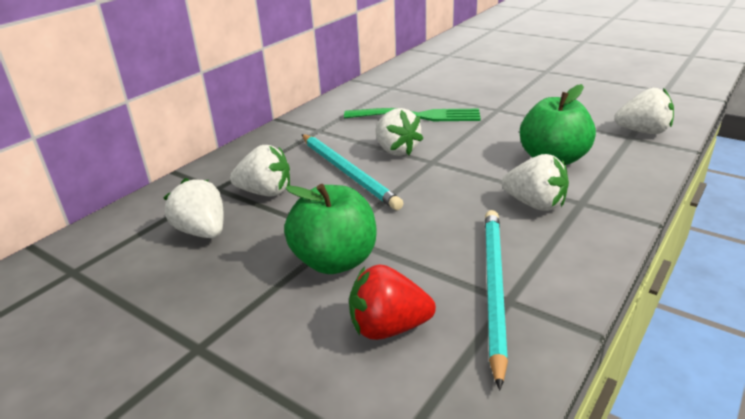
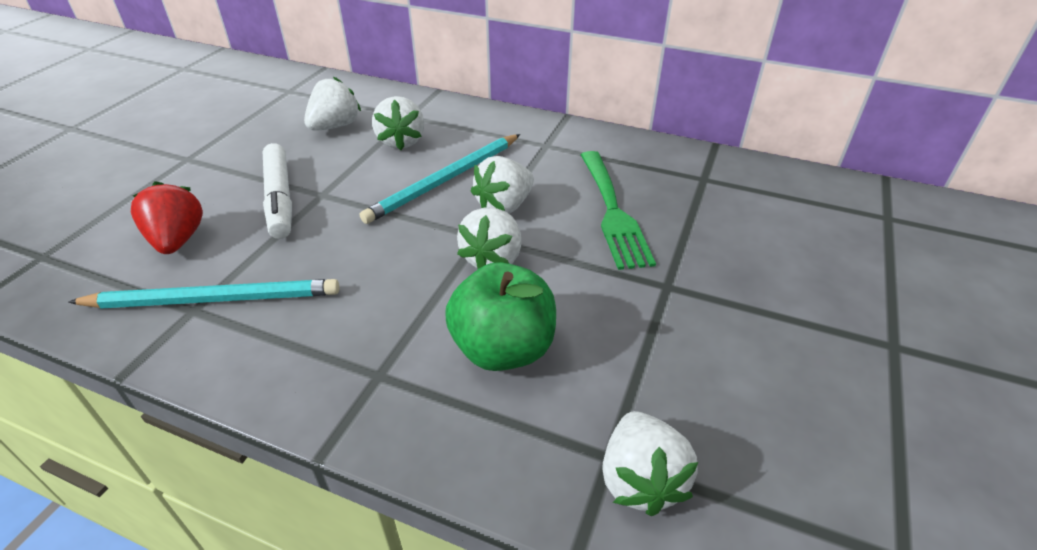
camera: 75 degrees right, 10 degrees up
green apple [284,184,377,274] -> white marker [263,143,292,239]
white strawberry [502,154,569,211] -> white strawberry moved to [457,208,522,269]

